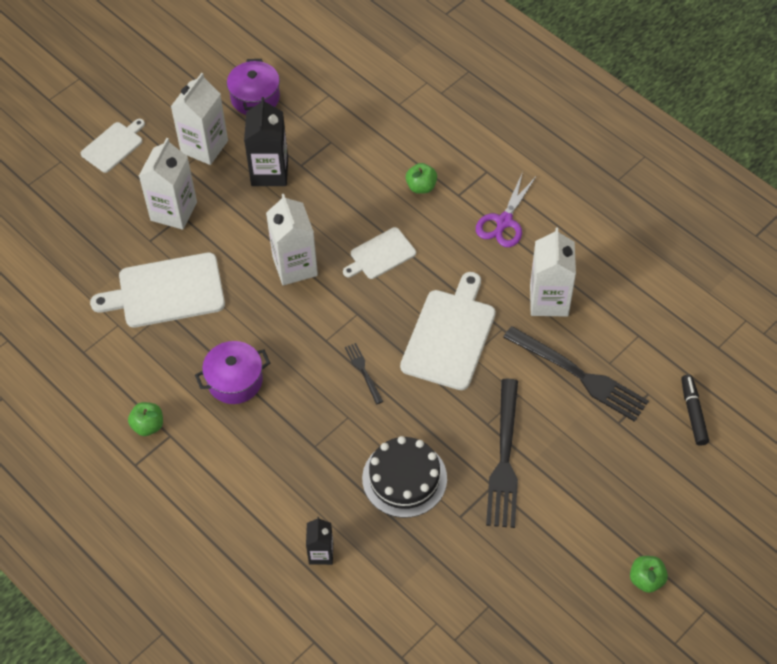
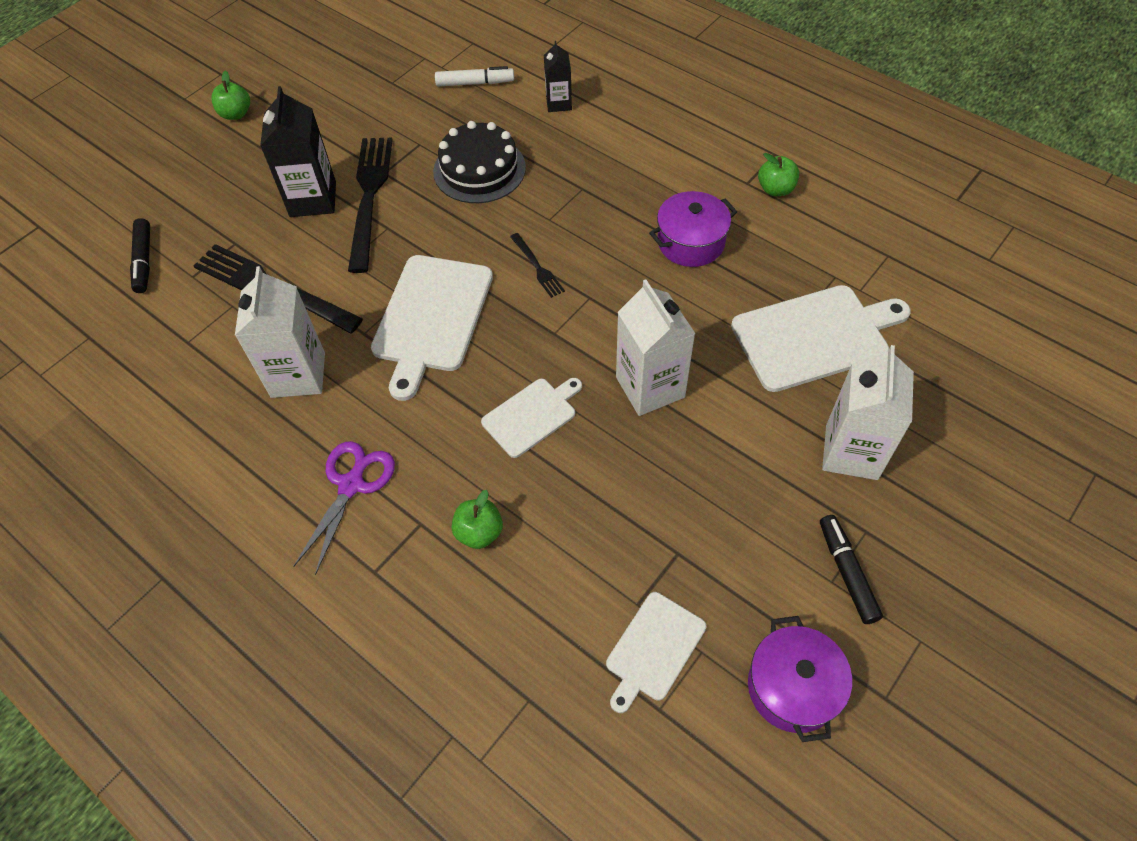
camera: 175 degrees right, 0 degrees up
white cutting board [81,119,145,173] -> white cutting board moved to [606,592,706,713]
white carton [171,73,228,165] -> black marker [820,515,883,624]
black carton [244,97,288,186] -> black carton moved to [260,86,336,217]
none -> white marker [435,66,514,87]

